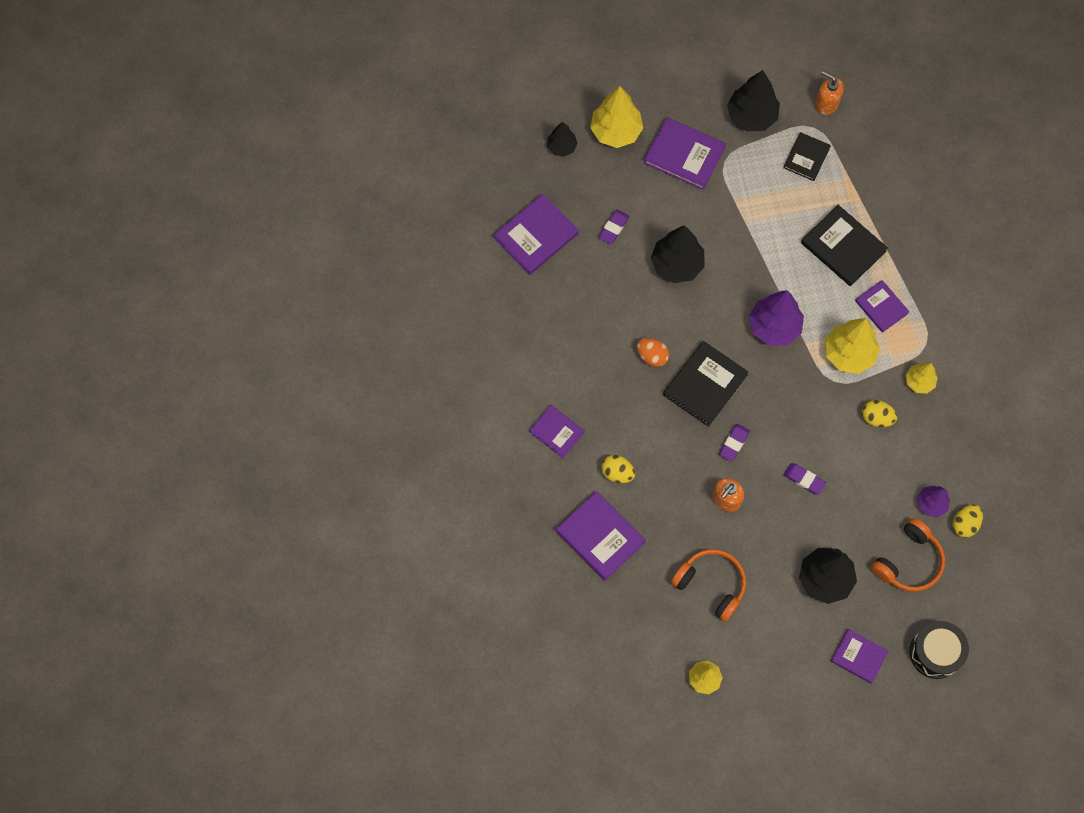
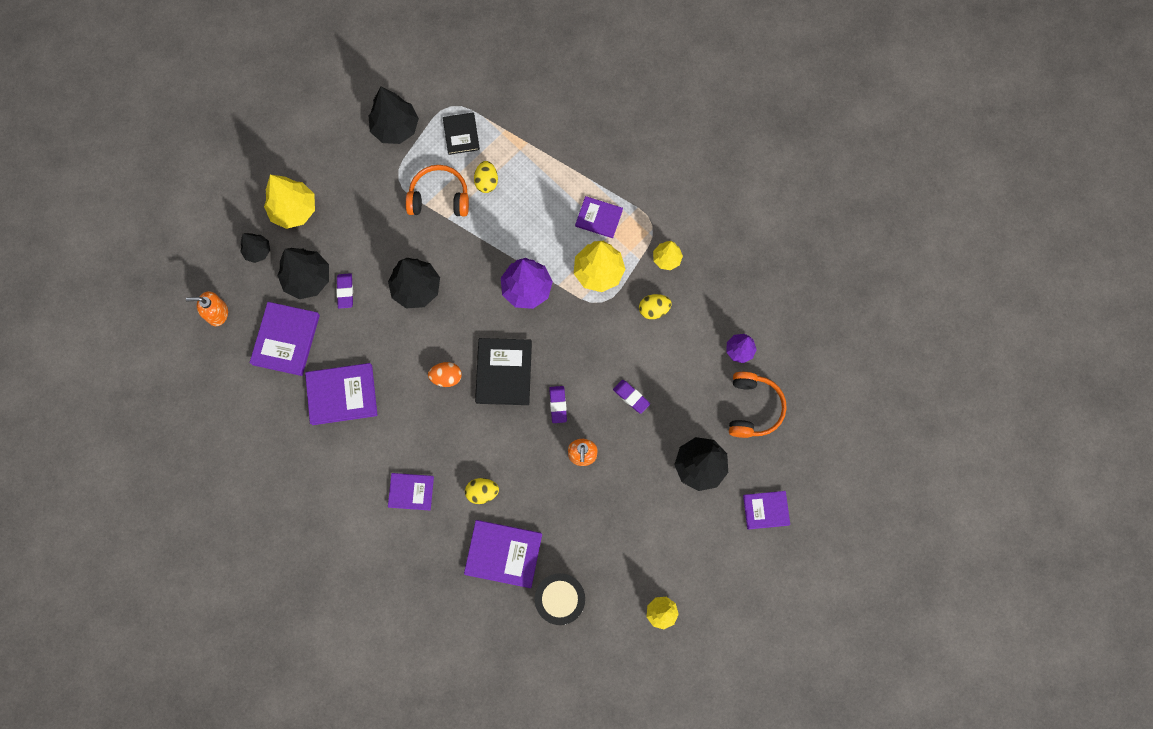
camera: 35 degrees left, 5 degrees up
purple book [644,117,726,190] -> purple book moved to [305,363,378,425]
orange headphones [671,549,746,622] -> orange headphones moved to [406,165,469,217]
purple eraser [783,463,826,495] -> purple eraser turned 45 degrees clockwise [613,380,650,414]
black book [801,205,888,286] -> none
orange soap dispenser [815,71,844,115] -> orange soap dispenser moved to [186,291,228,326]
black drum [910,621,969,679] -> black drum moved to [535,573,585,625]
yellow egg [952,504,983,538] -> yellow egg moved to [474,161,498,193]
none -> black tree [277,248,329,299]

